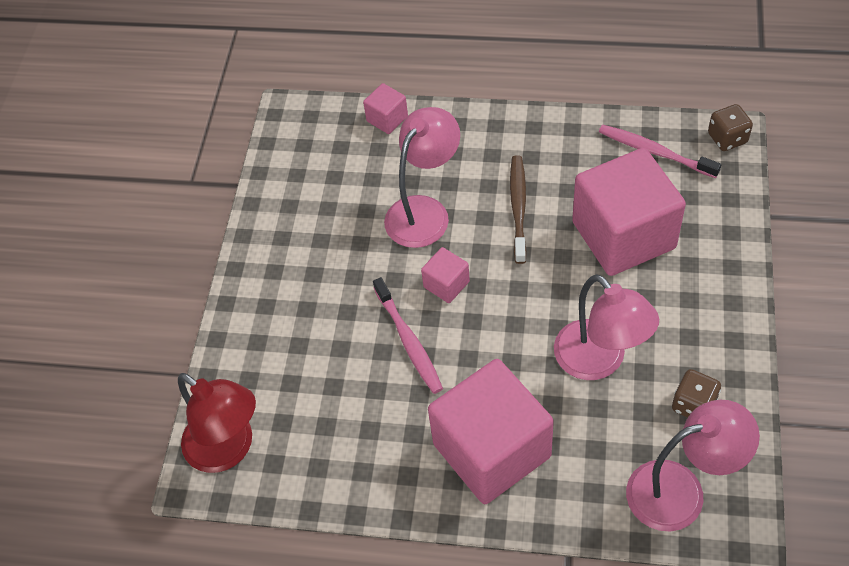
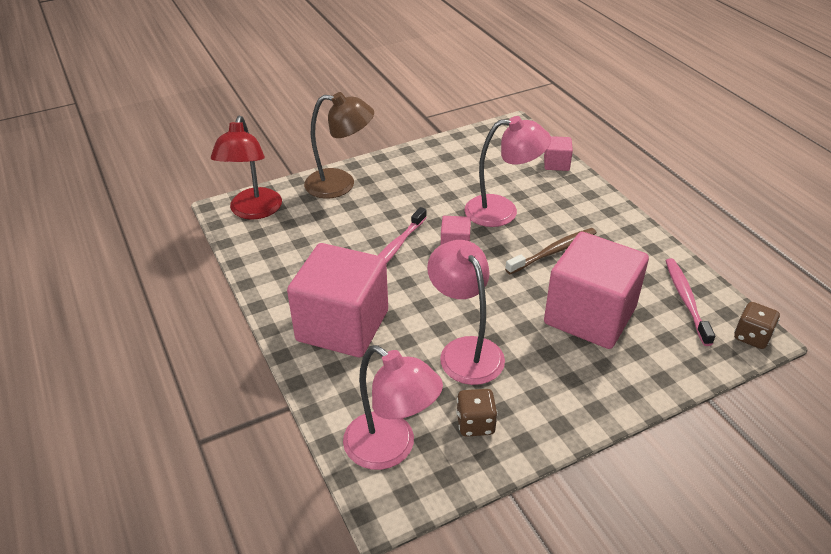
camera: 50 degrees right, 15 degrees down
pink lamp [554,274,659,380] -> pink lamp turned 135 degrees clockwise [427,240,505,385]
none -> brown lamp [304,92,374,199]

